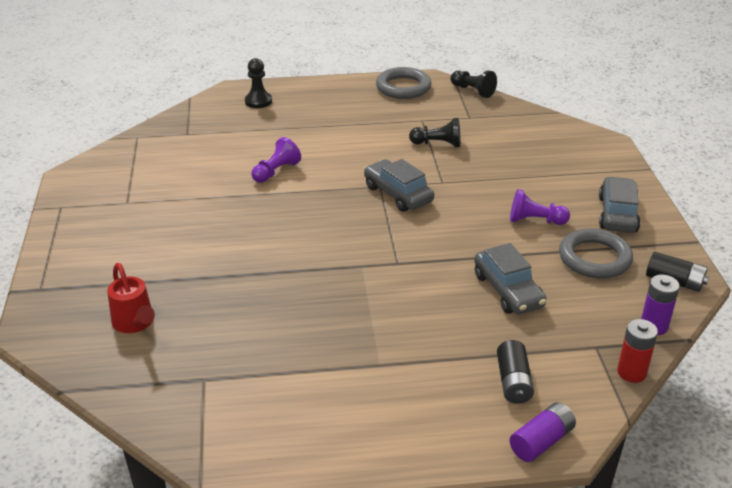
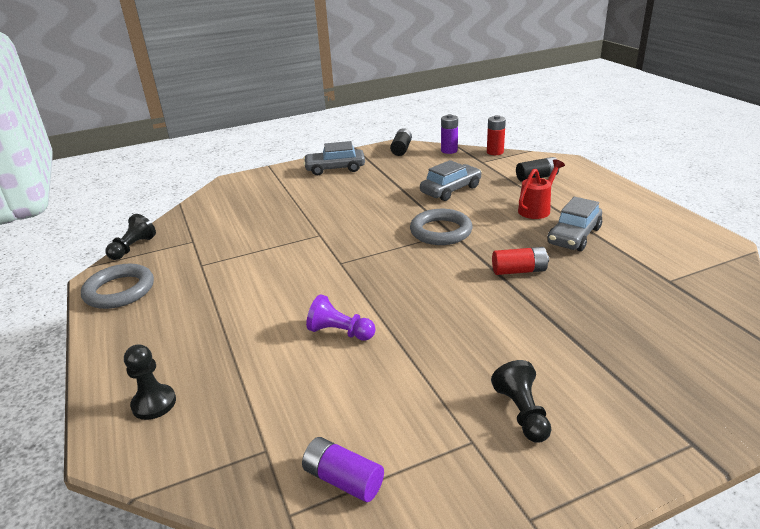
camera: 105 degrees left, 5 degrees down
red watering can [107,263,155,333] -> red watering can moved to [518,159,565,219]
grey car [364,159,434,212] -> grey car moved to [547,197,602,251]
black pawn [409,118,461,147] -> black pawn moved to [491,360,551,443]
purple pawn [510,189,570,225] -> none
purple battery [510,402,576,462] -> purple battery moved to [302,437,384,502]
grey ring [559,229,633,279] -> grey ring moved to [410,209,473,245]
none -> red battery [492,247,549,275]

